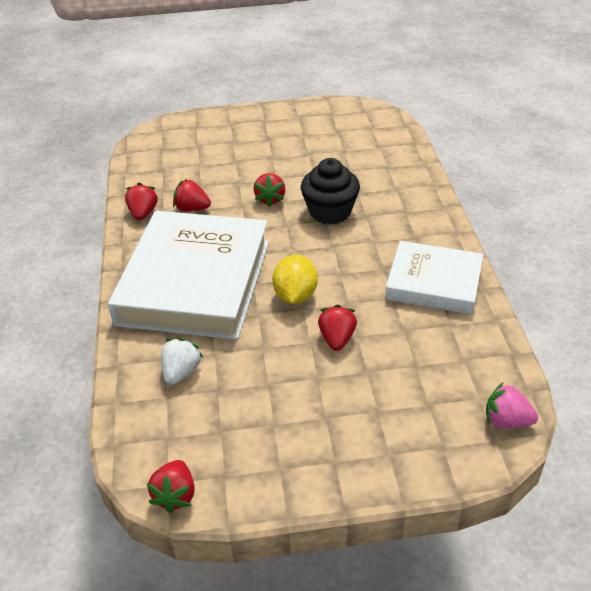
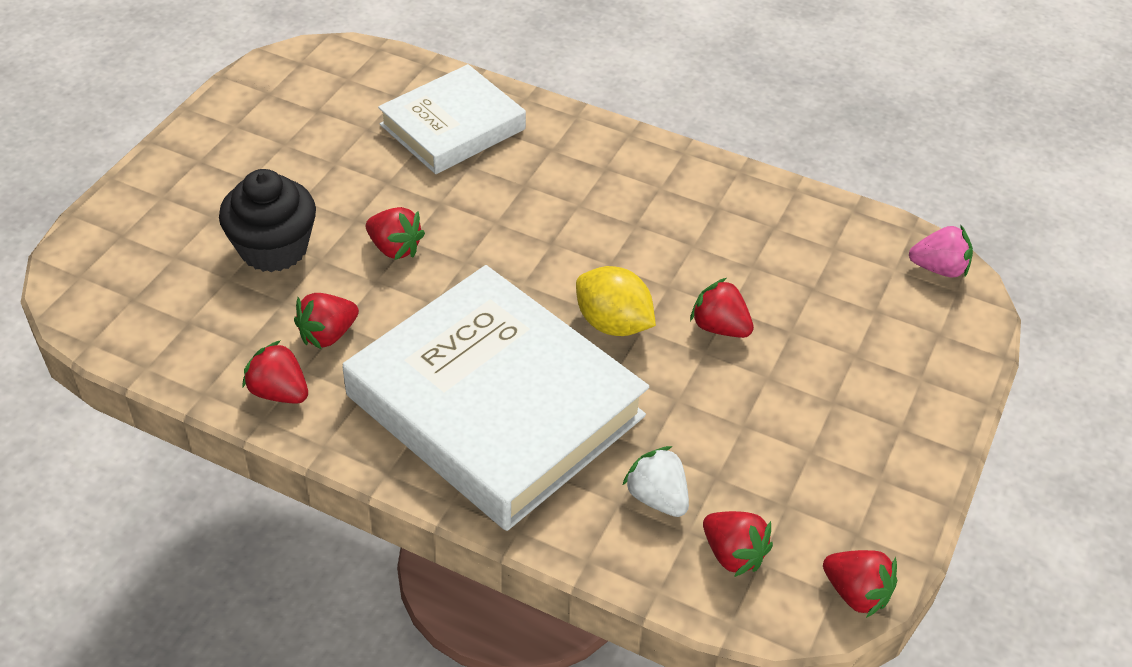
camera: 60 degrees left, 5 degrees up
black cupcake [301,158,360,225] -> black cupcake moved to [219,169,316,272]
white book [385,241,483,315] -> white book moved to [378,64,526,174]
pink strawberry [486,382,538,428] -> pink strawberry turned 135 degrees counterclockwise [909,224,973,278]
none -> red strawberry [703,511,773,577]

